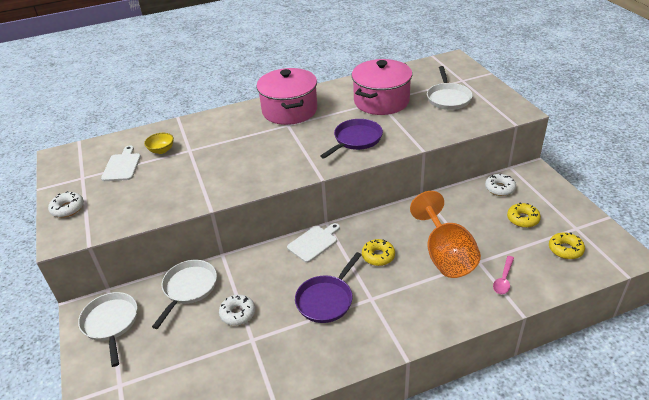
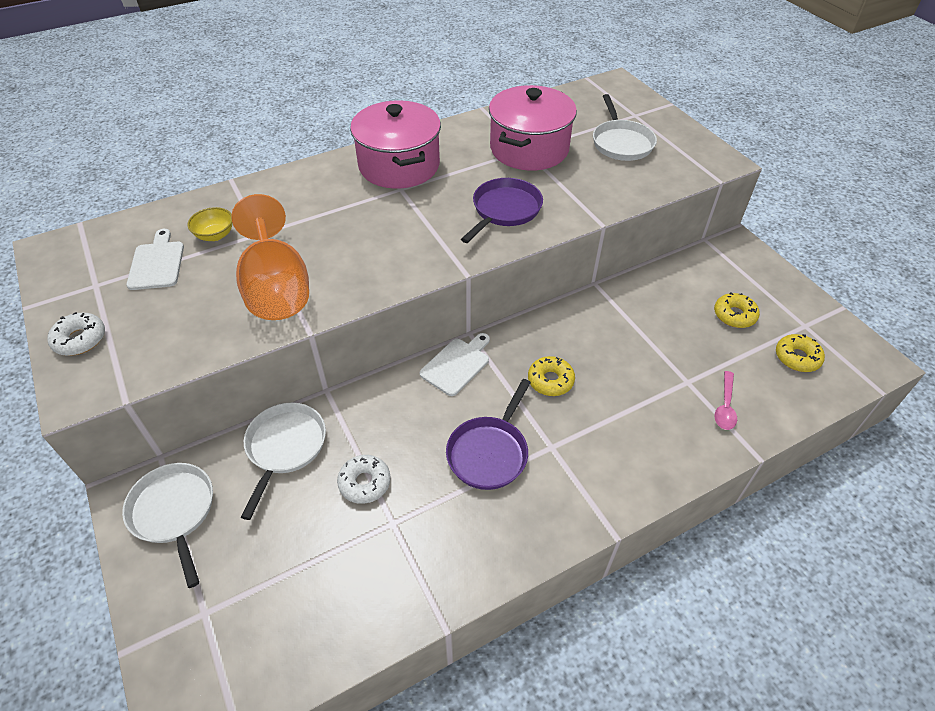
camera: 10 degrees left, 10 degrees up
orange goblet [410,191,481,278] -> orange goblet moved to [231,194,309,320]
white donut [485,173,516,196] -> none

